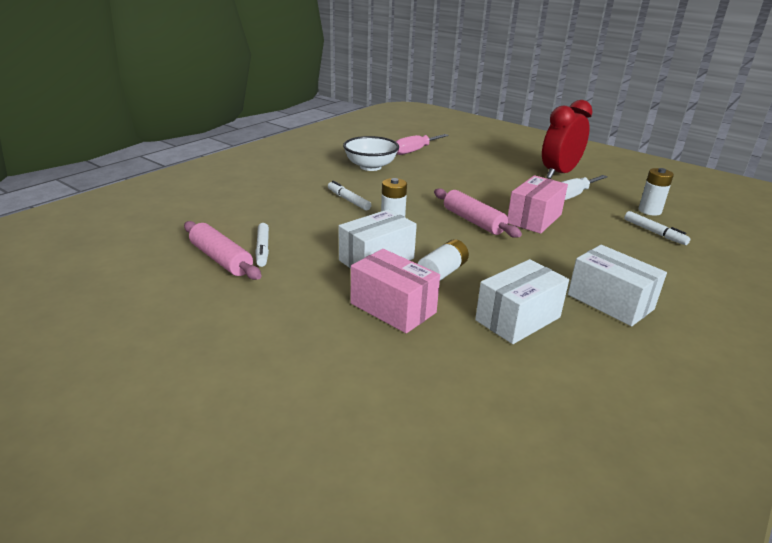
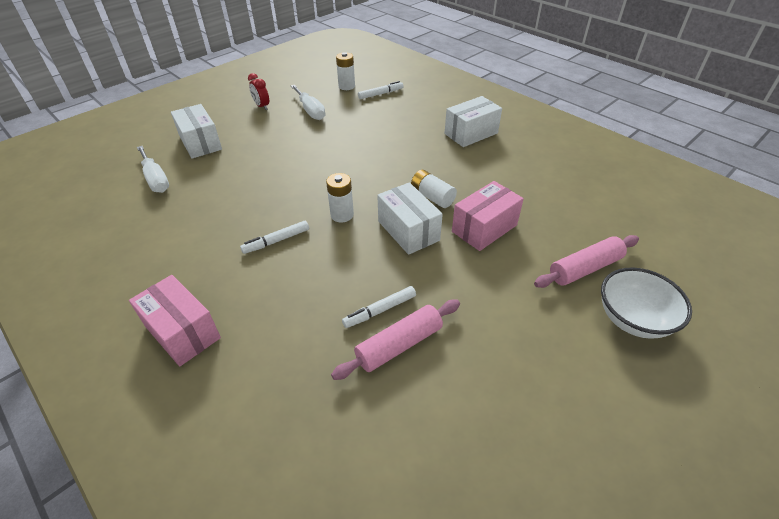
camera: 80 degrees left, 15 degrees up
white marker [255,223,269,267] -> white marker turned 150 degrees clockwise [342,286,416,328]
white bowl [343,136,399,171] -> white bowl moved to [601,267,692,339]
pink screwdriver [395,134,449,155] -> white screwdriver [137,146,169,193]
pink rolling pin [434,188,522,238] -> pink rolling pin moved to [534,235,639,288]
white box [475,259,569,344] -> white box moved to [171,104,222,159]
pink box [508,175,568,234] -> pink box moved to [129,275,221,366]
red clock [542,100,593,179] -> red clock [248,73,269,110], size x0.49

